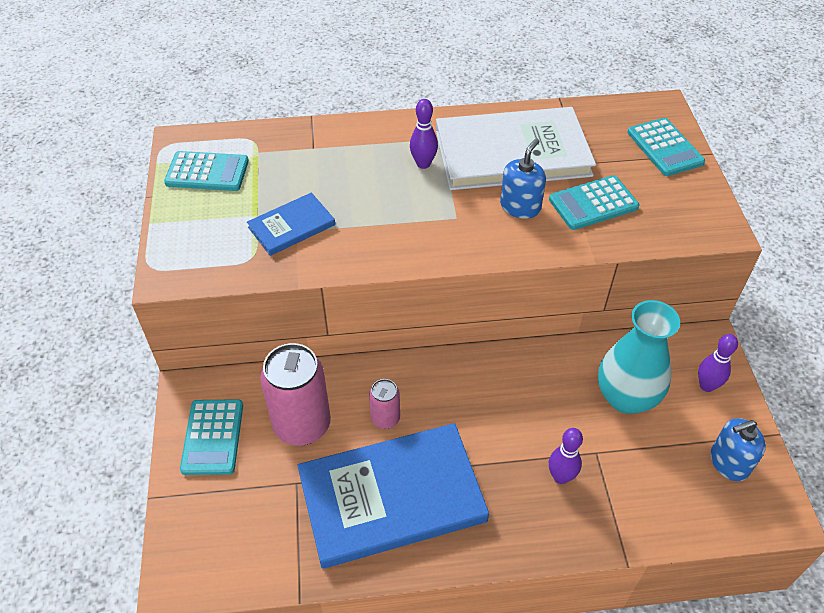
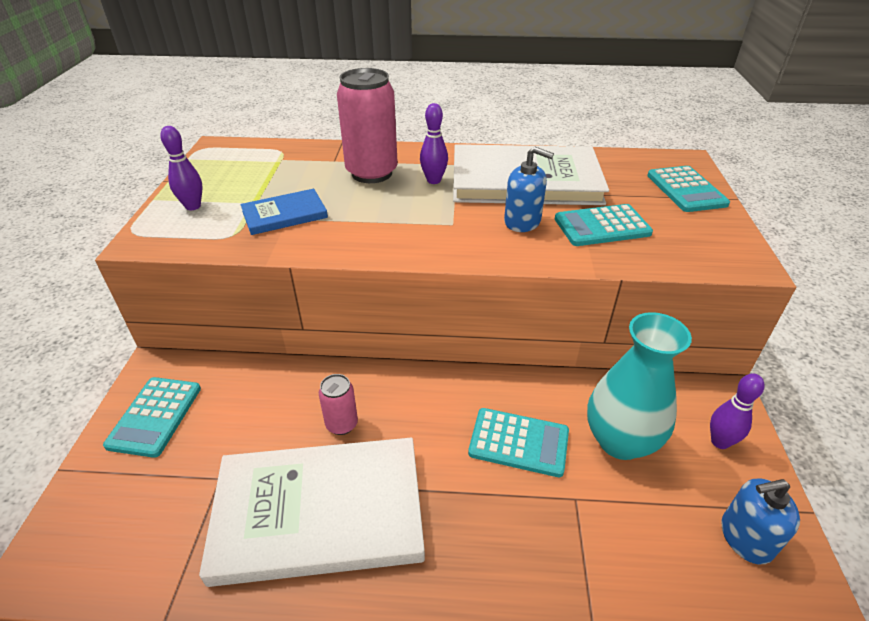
camera: 10 degrees right, 10 degrees down
turquoise calculator [164,151,249,191] -> turquoise calculator moved to [468,408,569,477]
pink can [260,343,331,446] -> pink can moved to [337,68,398,183]
blue book [297,423,489,569] -> white book [199,438,425,587]
blue soap dispenser [500,138,546,219] -> blue soap dispenser turned 75 degrees clockwise [504,147,554,232]
purple bowling pin [549,428,583,484] -> purple bowling pin moved to [160,126,203,210]

